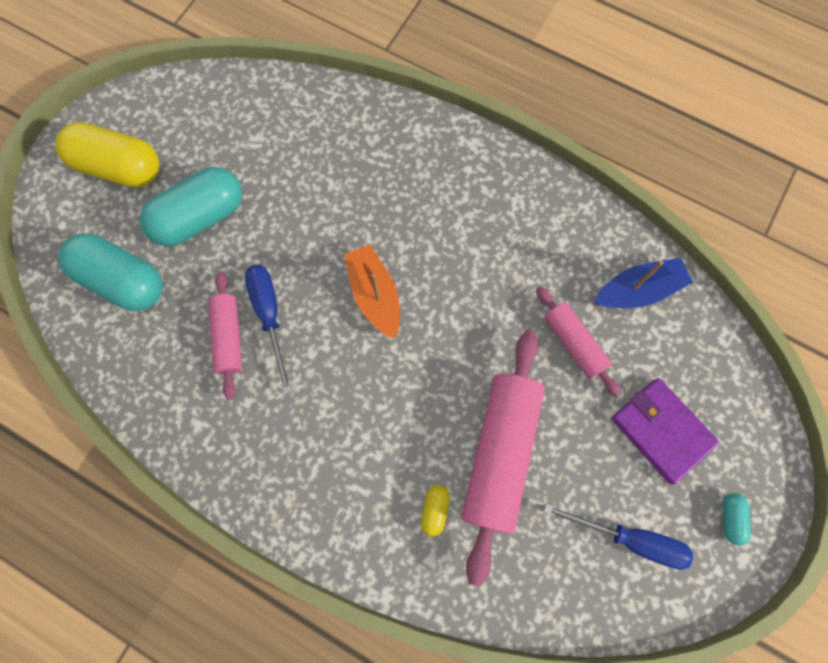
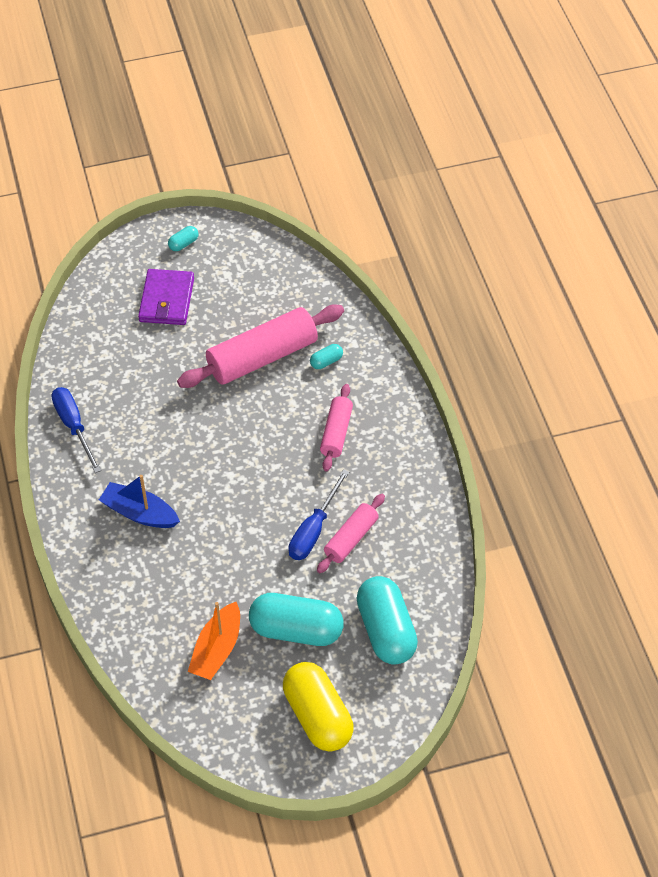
camera: 135 degrees left, 20 degrees down
orange boat [344,244,400,339] -> orange boat moved to [188,602,240,680]
yellow capsule [421,485,450,536] -> turquoise capsule [310,344,343,369]
pink rolling pin [536,286,621,397] -> pink rolling pin moved to [320,384,353,471]
blue screwdriver [544,504,693,570] -> blue screwdriver moved to [51,387,101,473]
blue boat [594,258,693,308] -> blue boat moved to [99,475,180,528]

